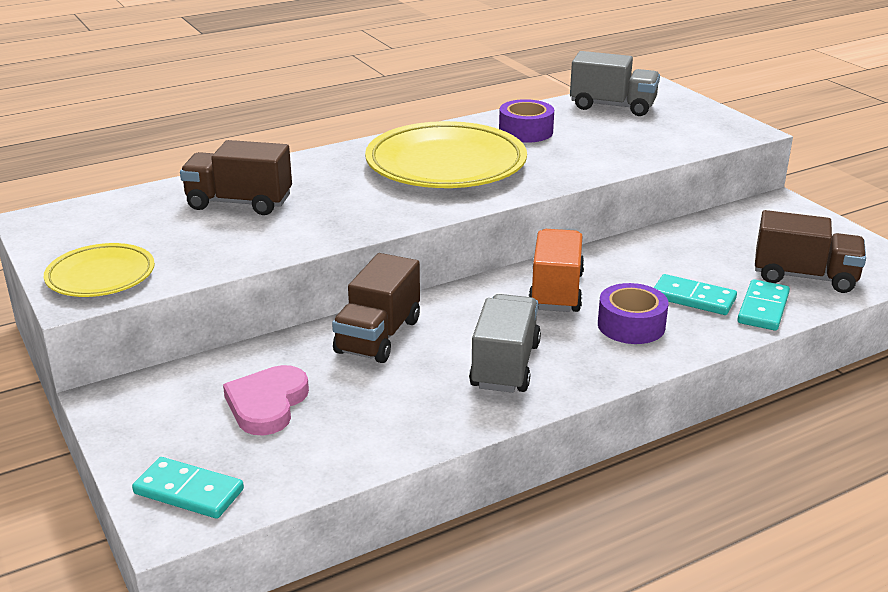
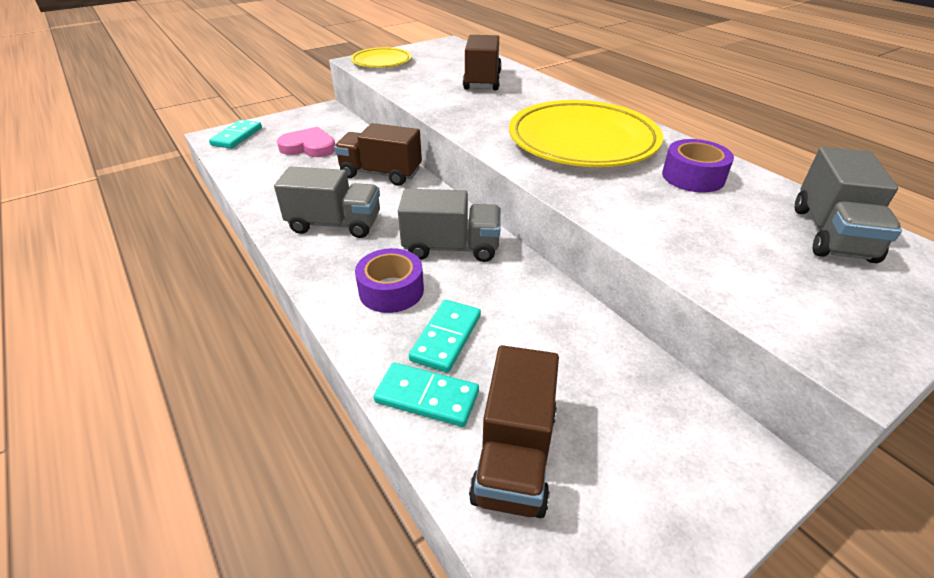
camera: 85 degrees right, 10 degrees up
orange truck [528,229,584,312] -> grey truck [398,189,501,262]

